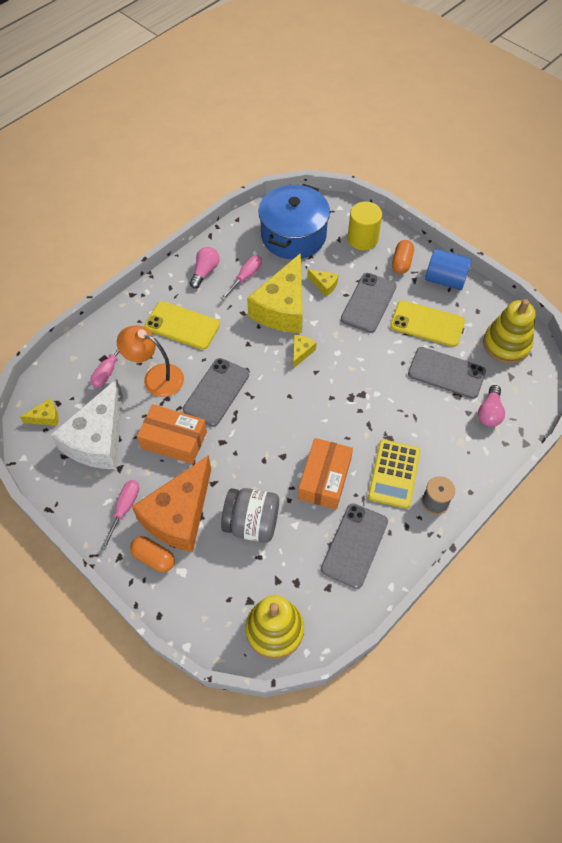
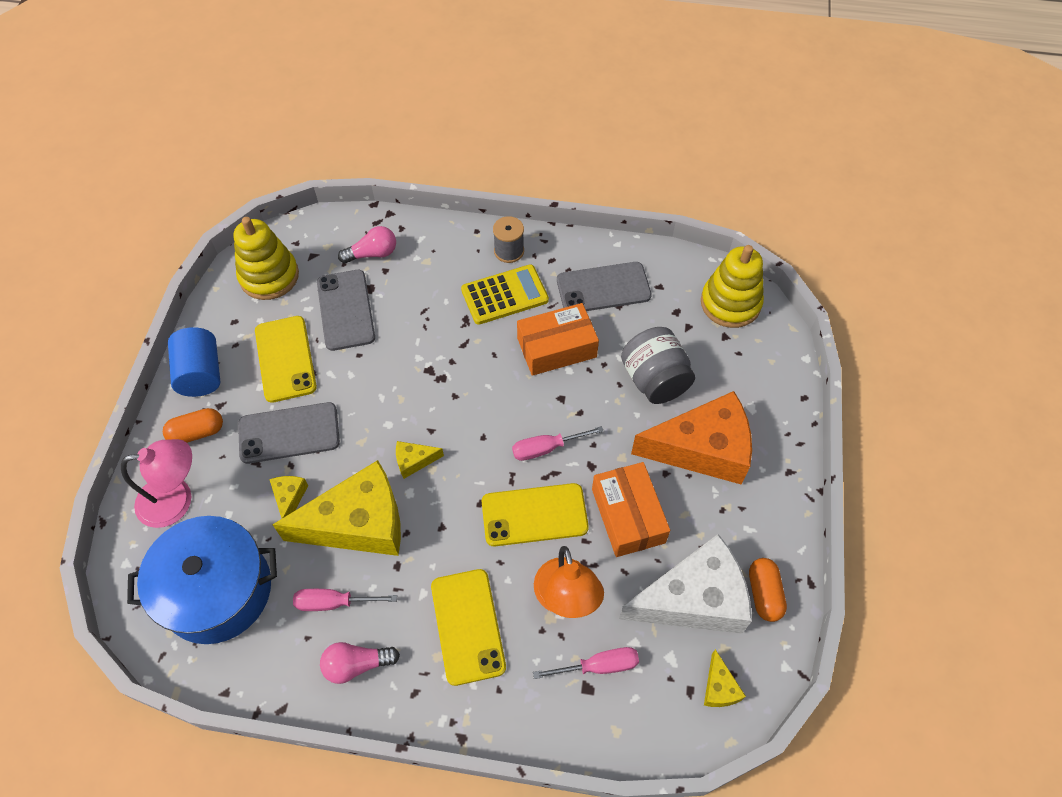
camera: 125 degrees left, 0 degrees up
yellow cheese [20,398,58,426] -> yellow cheese turned 135 degrees counterclockwise [704,649,746,707]
pink screwdriver [101,480,139,550] -> pink screwdriver moved to [512,426,604,461]
orange capsule [130,536,175,572] -> orange capsule moved to [749,558,787,622]
grey phone [183,358,249,427] -> yellow phone [482,483,589,546]
yellow cylinder [348,202,382,250] -> pink lamp [121,439,192,528]

